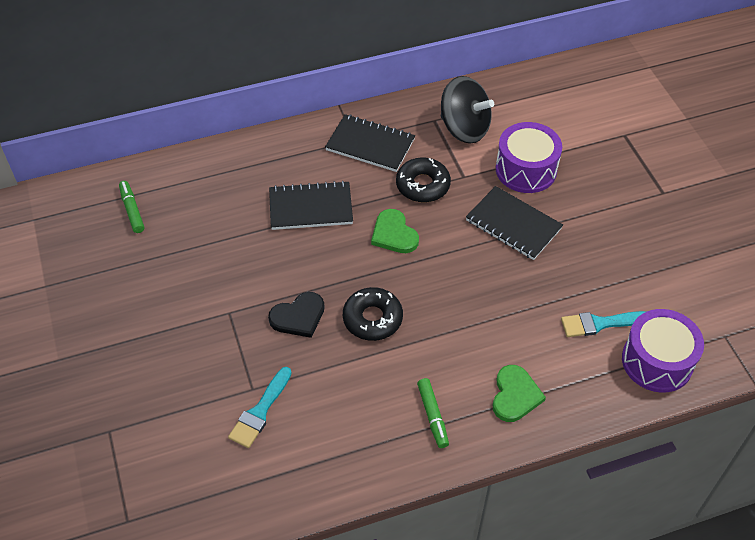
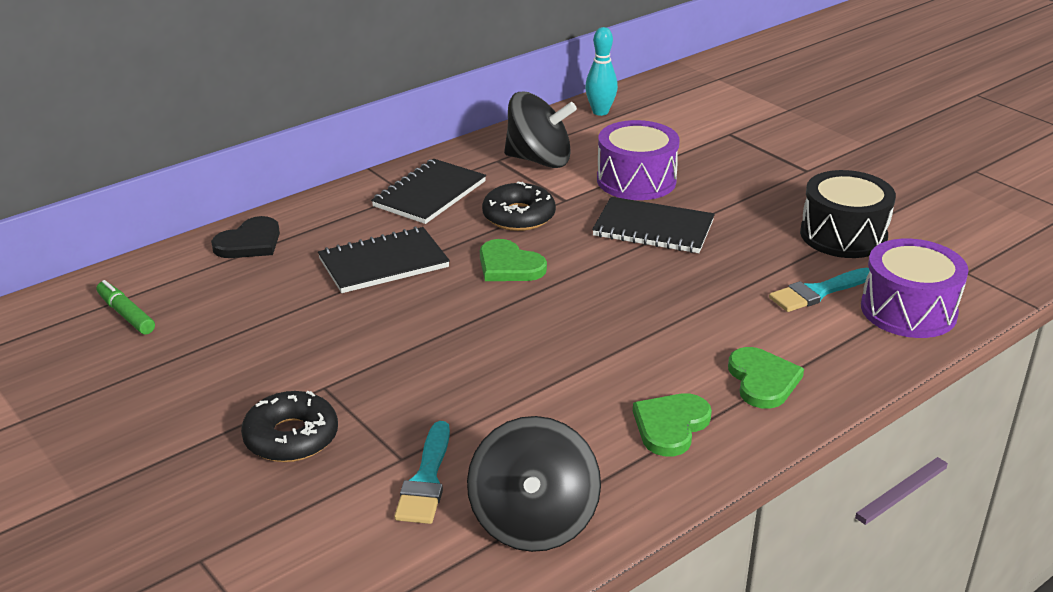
camera: 20 degrees left, 20 degrees down
black heart [268,292,325,338] -> black heart moved to [211,216,280,258]
black notebook [325,114,415,172] -> black notebook turned 60 degrees counterclockwise [371,159,486,224]
black donut [343,287,403,341] -> black donut moved to [241,391,338,462]
green marker [417,378,449,448] -> green heart [633,393,712,456]
none -> black spinning top [467,416,601,552]
none -> turquoise bowling pin [585,27,618,116]
none -> black drum [800,170,896,258]

